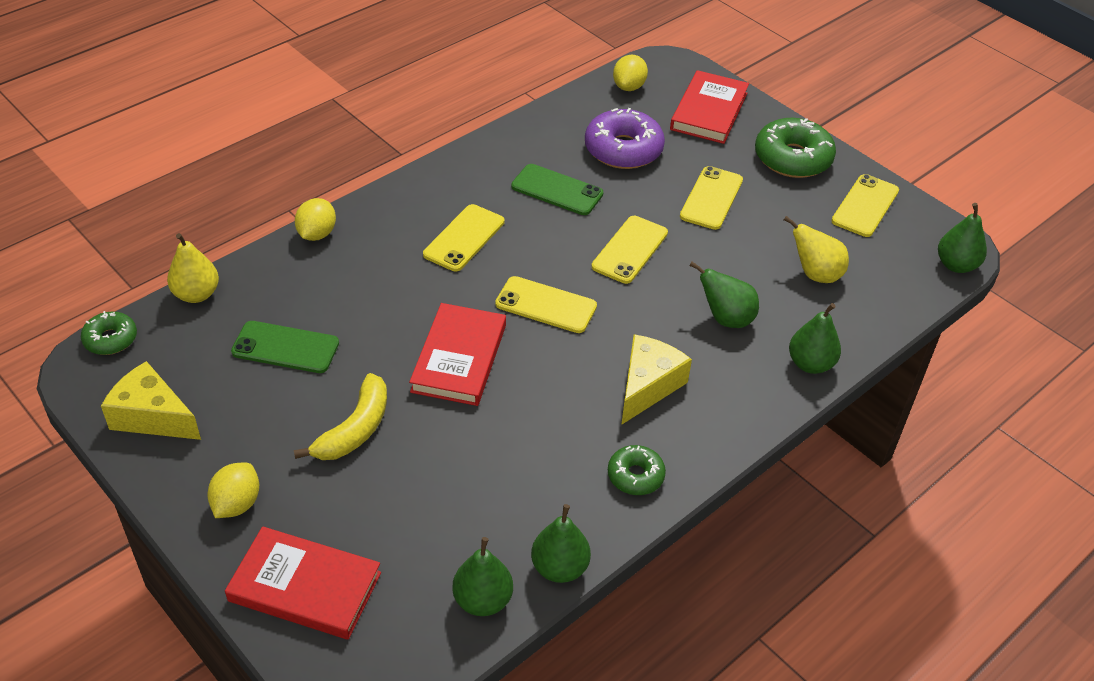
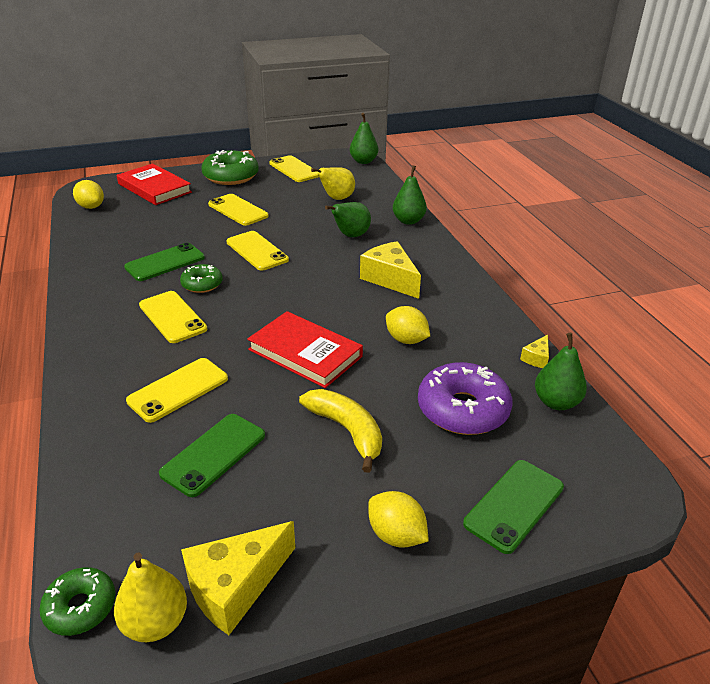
camera: 65 degrees left, 10 degrees down
yellow pear [167,233,219,303] -> yellow pear moved to [114,552,187,642]
red book [225,526,381,640] -> green phone [463,460,564,554]
yellow lemon [295,198,336,241] -> yellow lemon moved to [386,306,430,344]
yellow phone [495,276,597,333] -> yellow phone moved to [126,358,228,423]
green pear [531,504,591,583] -> yellow cheese [520,335,549,368]
purple donut [585,108,665,169] -> purple donut moved to [418,362,512,435]
green donut [608,445,666,495] -> green donut moved to [180,264,223,293]

